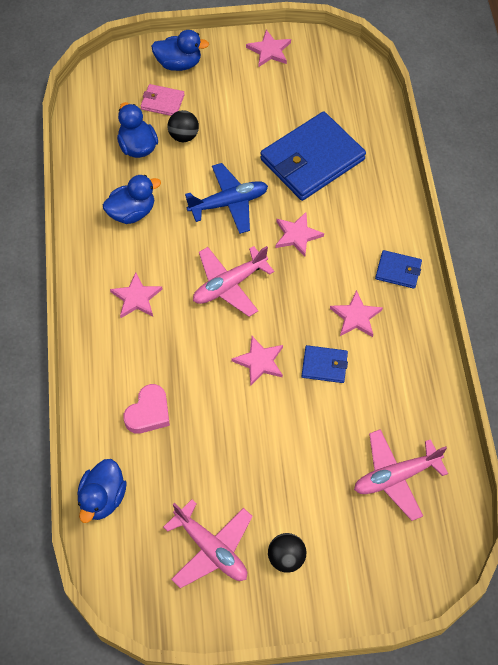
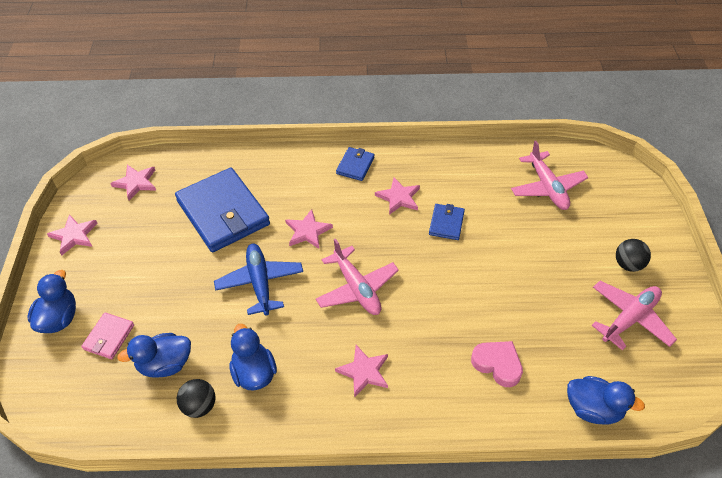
camera: 85 degrees left, 10 degrees down
black ball [168,110,199,142] -> black ball moved to [177,379,215,418]
pink star [232,336,283,386] -> pink star moved to [110,165,156,201]

